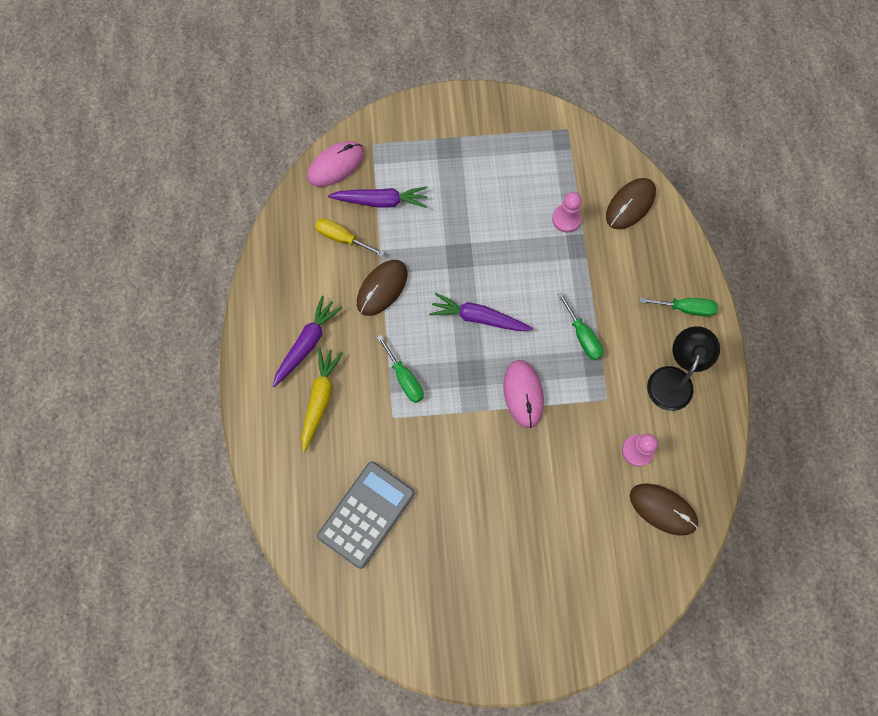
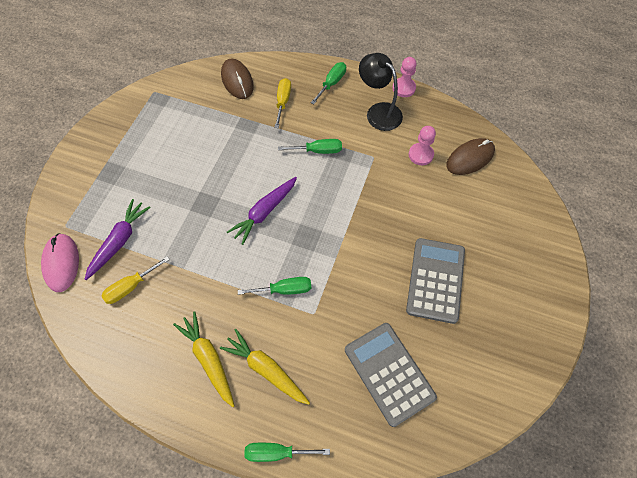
camera: 65 degrees left, 10 degrees down
purple carrot [273,296,342,387] -> yellow carrot [173,311,235,407]
brown mouse [357,260,408,316] -> none
pink mouse [504,360,544,428] -> none
pink pawn [552,192,582,233] -> pink pawn moved to [393,57,417,97]
none -> green screwdriver [244,443,330,462]
none -> yellow screwdriver [274,78,291,128]
none -> grey calculator [406,238,465,324]

